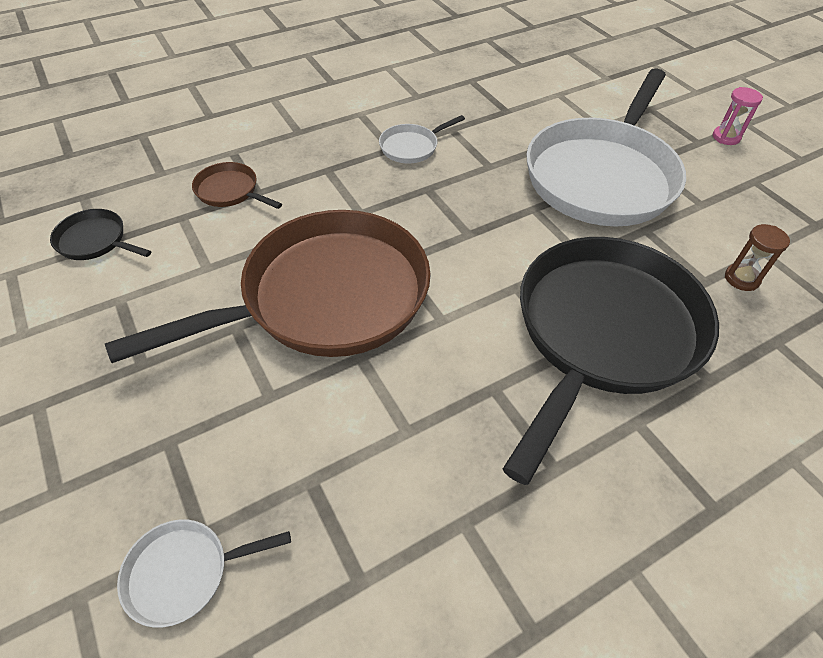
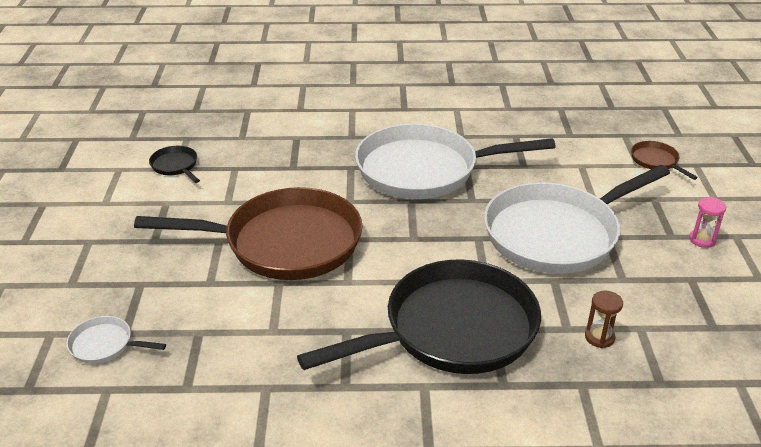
camera: 30 degrees right, 15 degrees down
brown pan [192,162,282,209] -> brown pan moved to [631,141,698,180]
white pan [379,115,465,163] -> white pan [355,124,556,199], size x2.50

